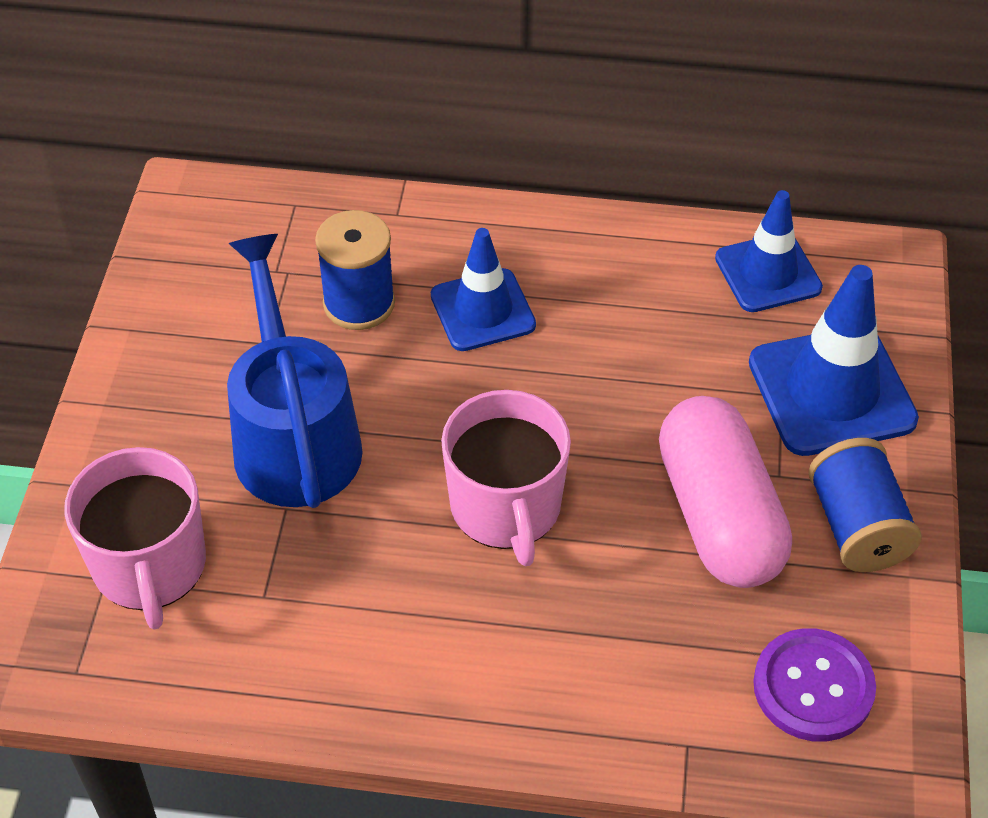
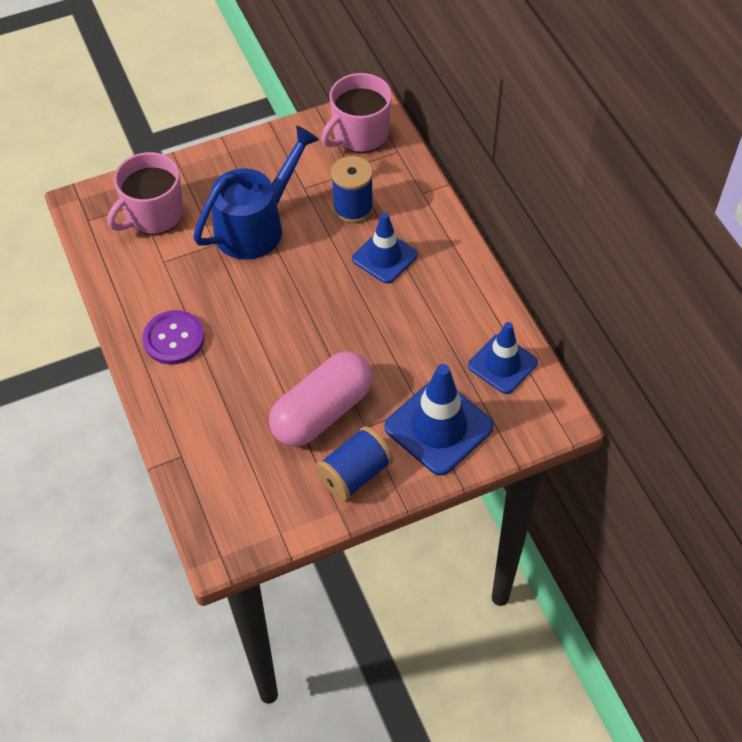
camera: 60 degrees right, 5 degrees up
pink mug [441,390,571,566] -> pink mug moved to [321,73,392,153]
purple button [753,628,876,742] -> purple button moved to [143,310,205,365]

